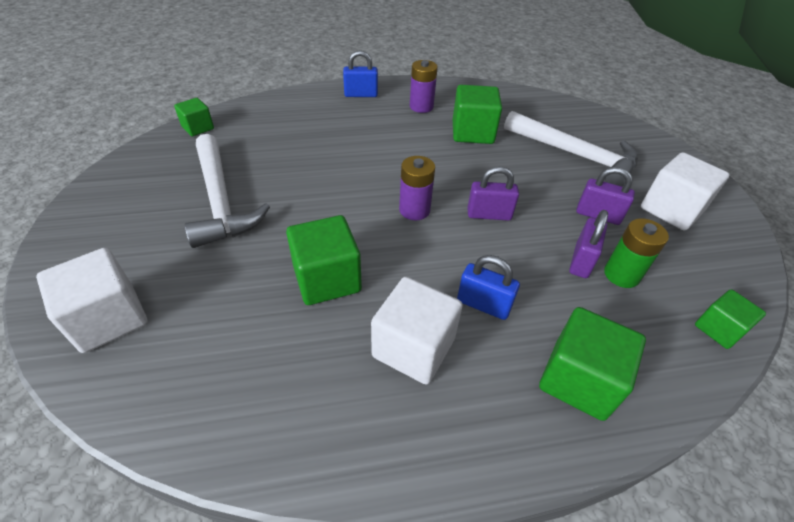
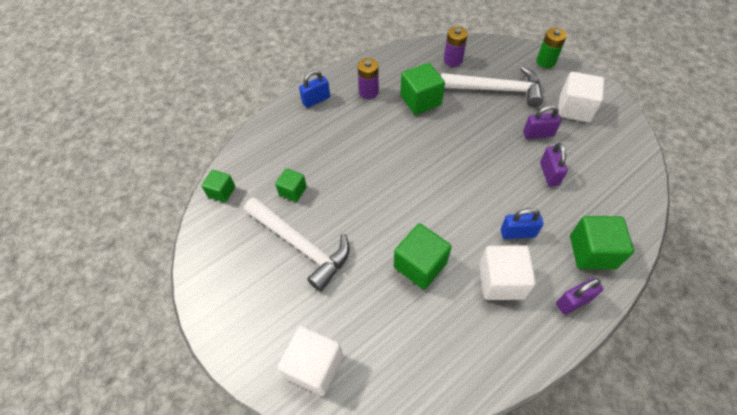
camera: 25 degrees left, 10 degrees up
purple battery [399,156,435,220] -> purple battery moved to [444,26,468,67]
purple padlock [467,166,519,221] -> purple padlock moved to [556,278,604,314]
green battery [604,218,669,288] -> green battery moved to [537,28,567,68]
green cube [695,289,766,349] -> green cube moved to [275,168,307,202]

